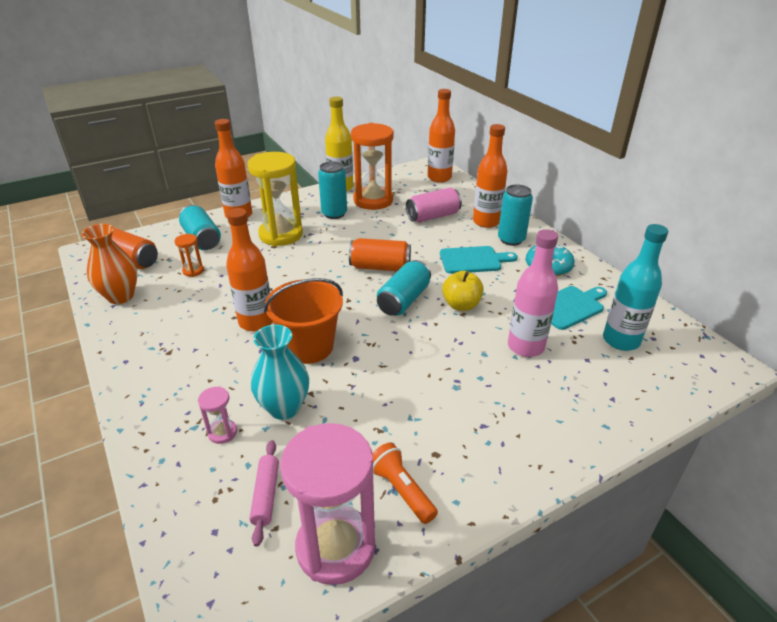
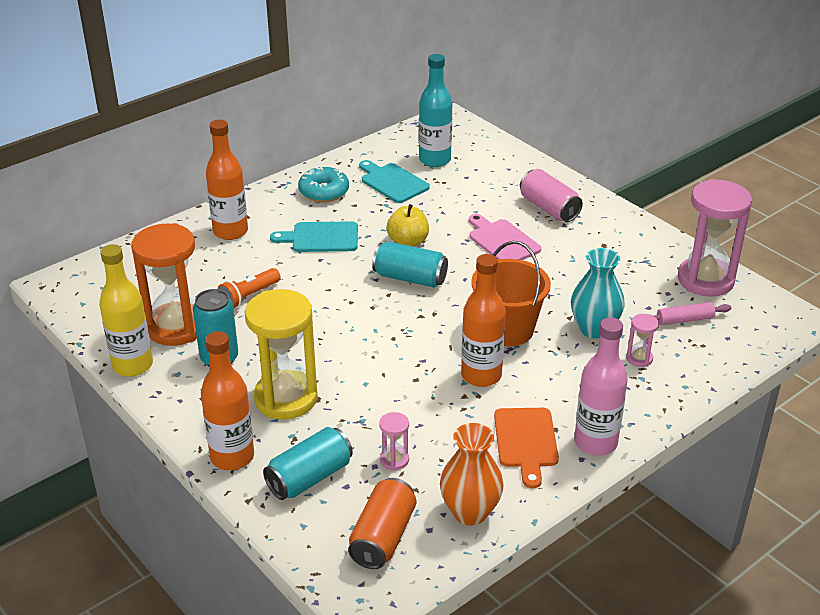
camera: 100 degrees left, 0 degrees up
orange hourglass [175,234,204,277] -> pink hourglass [379,412,409,471]
orange can [349,238,411,271] -> none
orange flashlight [372,442,438,524] -> orange flashlight moved to [217,268,281,308]
pink can [406,188,462,222] -> pink can moved to [520,169,583,222]
orange bottle [427,89,455,183] -> none
turquoise cutting board [440,246,517,274] -> turquoise cutting board turned 75 degrees counterclockwise [270,221,358,252]
turquoise can [498,184,533,246] -> none
pink bottle [508,229,558,357] -> pink bottle moved to [574,317,628,456]
none -> pink cutting board [469,214,541,260]
none -> orange cutting board [494,408,559,488]

